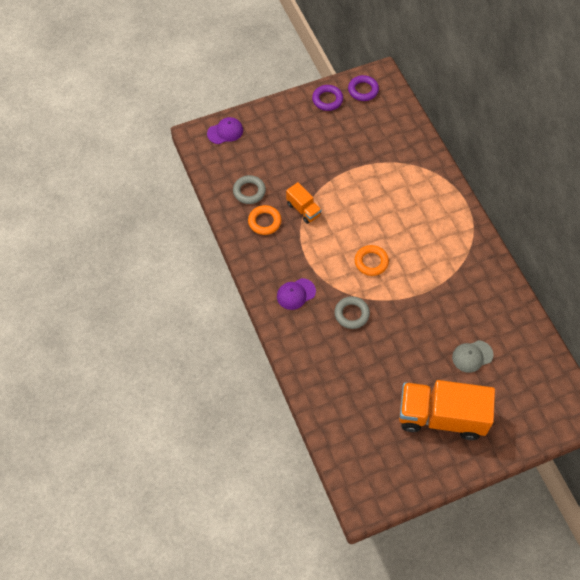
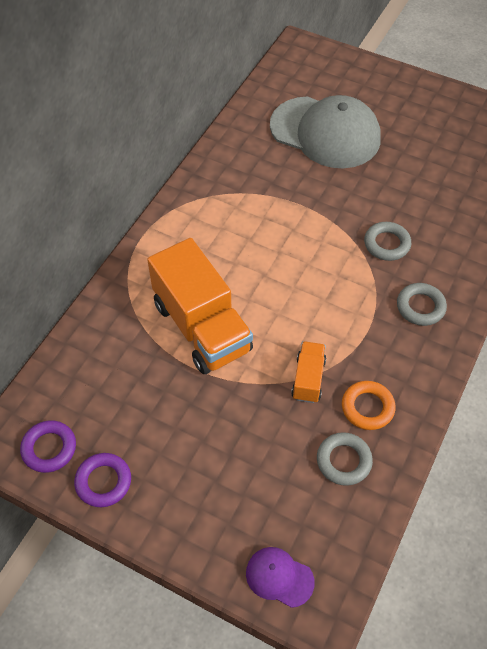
camera: 130 degrees left, 5 degrees down
purple cap [277,278,316,310] -> grey ring [397,283,447,326]
orange ring [355,245,389,276] -> none
orange truck [399,380,495,440] -> orange truck moved to [147,238,253,374]
grey cap [452,340,494,373] -> grey cap [270,95,381,168], size x2.32

